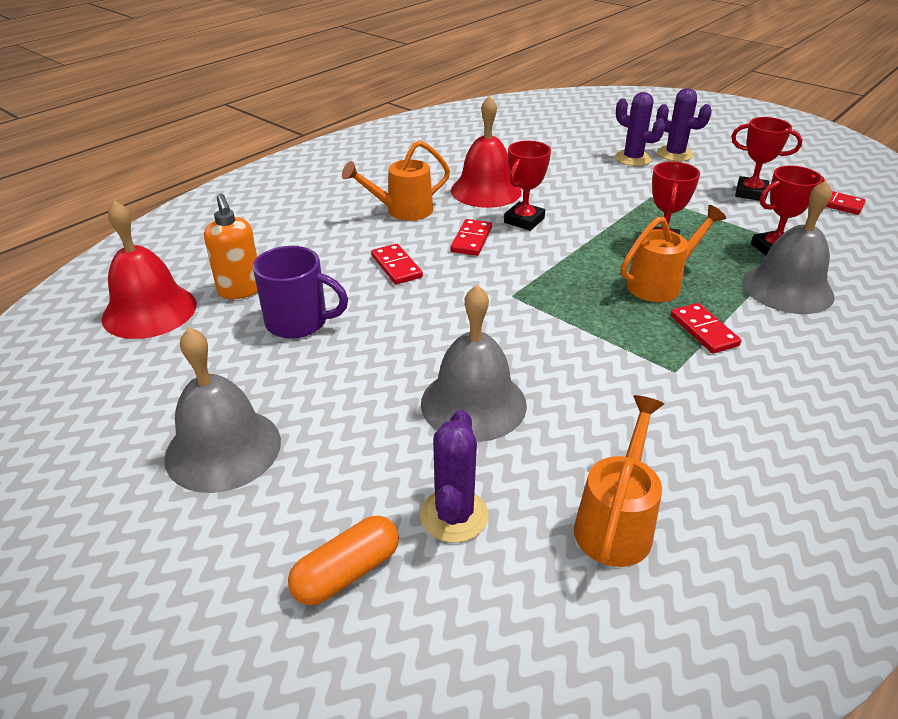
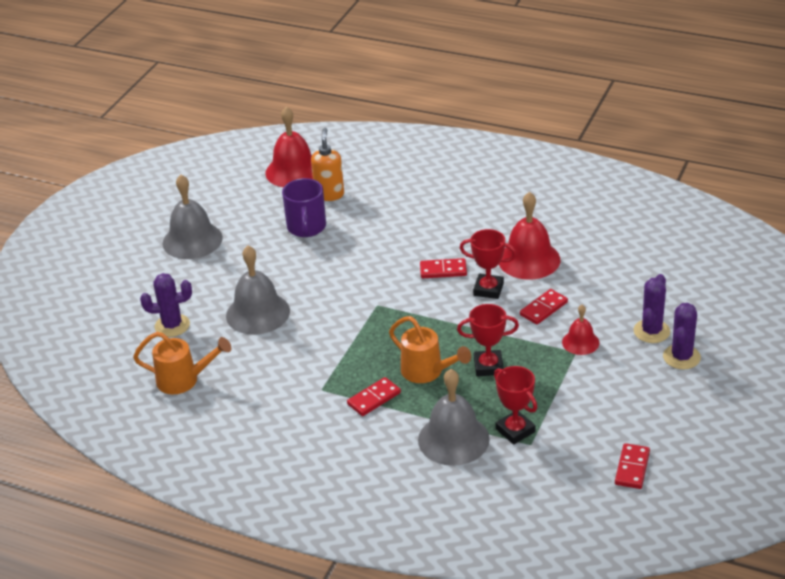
camera: 75 degrees right, 0 degrees up
orange soap dispenser [204,194,258,299] -> orange soap dispenser turned 135 degrees clockwise [311,128,344,201]
orange capsule [288,516,399,605] -> none
orange watering can [342,140,450,221] -> none
red domino [371,244,423,284] -> red domino moved to [520,289,568,325]
red trophy [731,117,803,201] -> none
none -> red bell [562,305,599,355]

